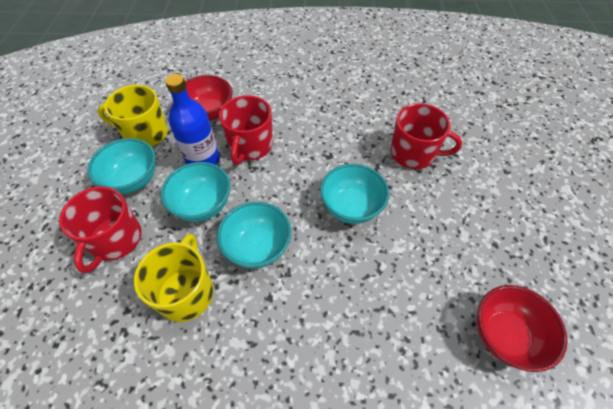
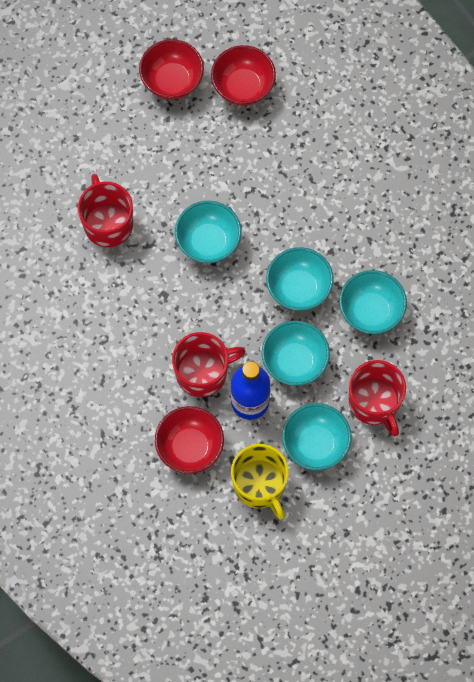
camera: 125 degrees left, 15 degrees up
red mug [59,186,142,273] -> red mug turned 90 degrees clockwise [349,360,406,436]
yellow mug [134,234,214,322] -> turquoise bowl [339,270,407,334]
none -> red bowl [139,39,204,100]

